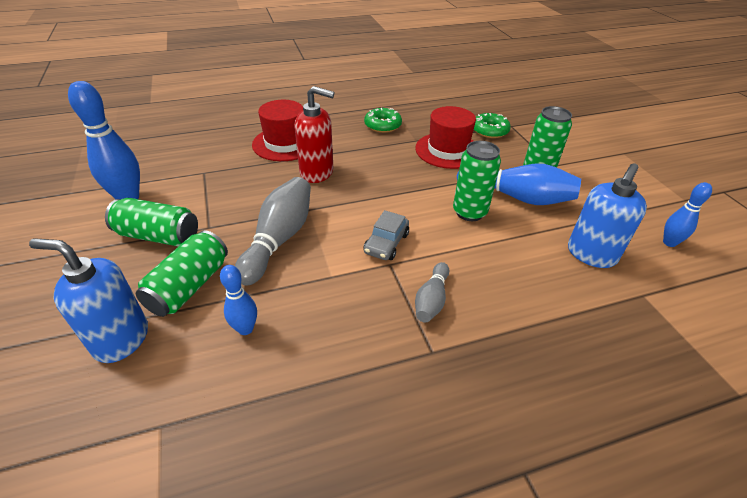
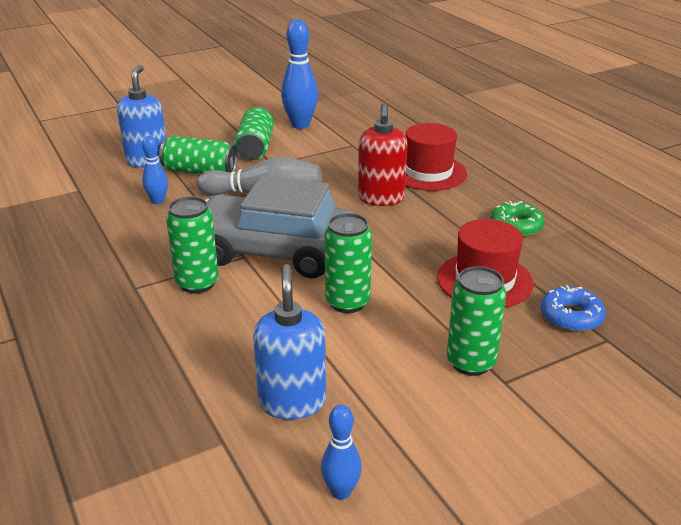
camera: 80 degrees right, 10 degrees down
grey car [364,210,409,260] -> grey car [206,176,353,278], size x2.48
grey bowling pin [415,262,449,322] -> green can [166,196,219,294]
blue bowling pin [457,164,581,205] -> none
green donut [474,113,511,138] -> blue donut [541,285,606,332]
blue soap dispenser [568,163,647,268] -> blue soap dispenser turned 60 degrees clockwise [253,264,326,420]

